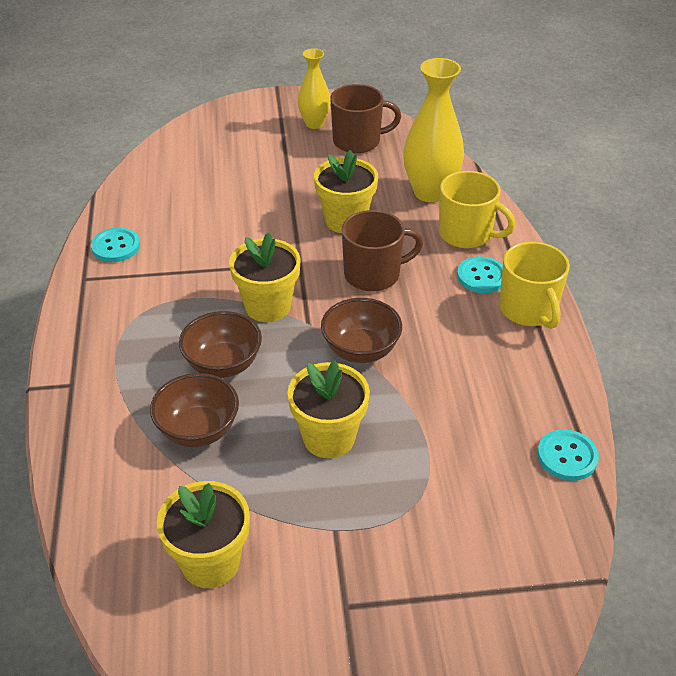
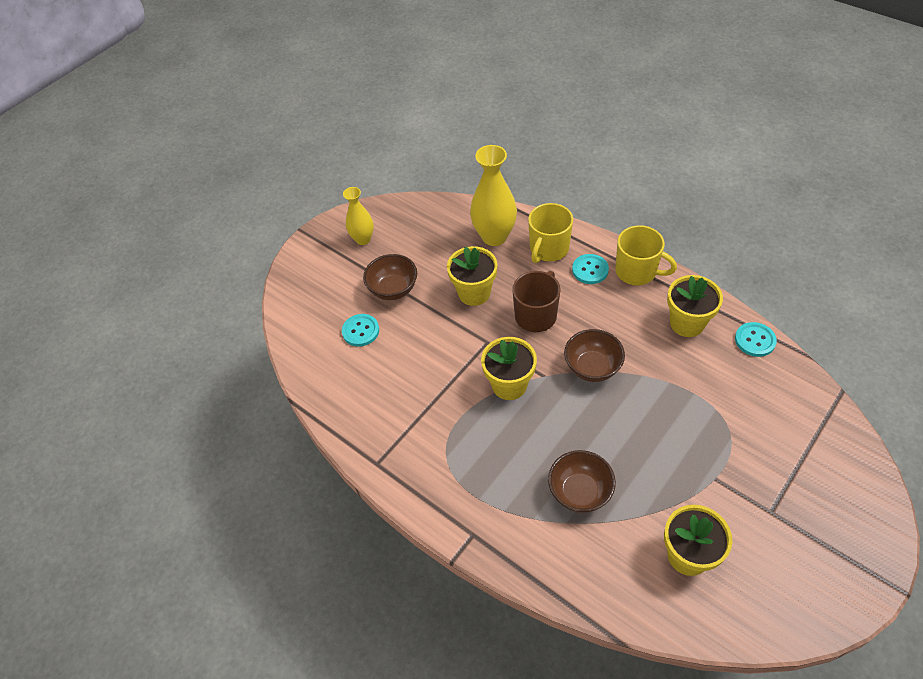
camera: 40 degrees left, 10 degrees up
turquoise button [91,228,140,262] -> turquoise button moved to [342,314,379,347]
brown bowl [179,311,262,378] -> brown bowl moved to [363,254,417,300]
yellow flower pot [287,361,370,459] -> yellow flower pot moved to [667,275,723,337]
brown mug [330,84,401,153] -> none
yellow mug [439,171,516,248] -> yellow mug turned 135 degrees clockwise [528,203,573,263]

